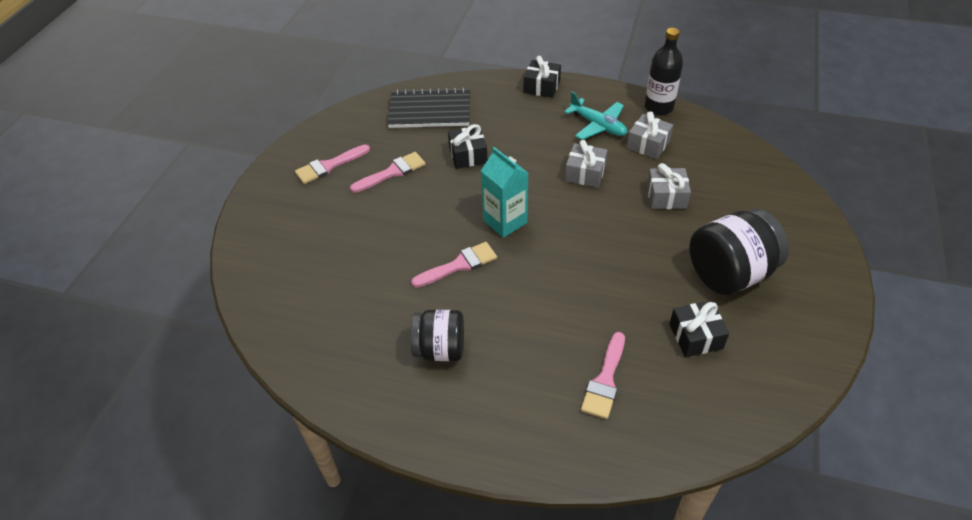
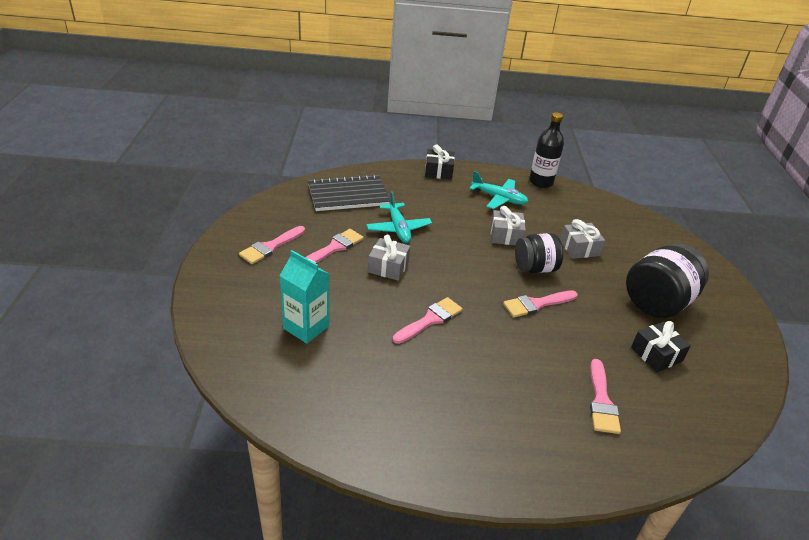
camera: 20 degrees left, 10 degrees down
black jar [410,310,464,361] -> black jar moved to [515,233,563,273]
black gift [448,124,487,169] -> turquoise plane [366,191,432,243]
turquoise carton [481,147,528,238] -> turquoise carton moved to [280,250,329,344]
grey gift [627,111,673,159] -> grey gift moved to [368,235,410,281]
none -> pink brush [503,291,578,317]

